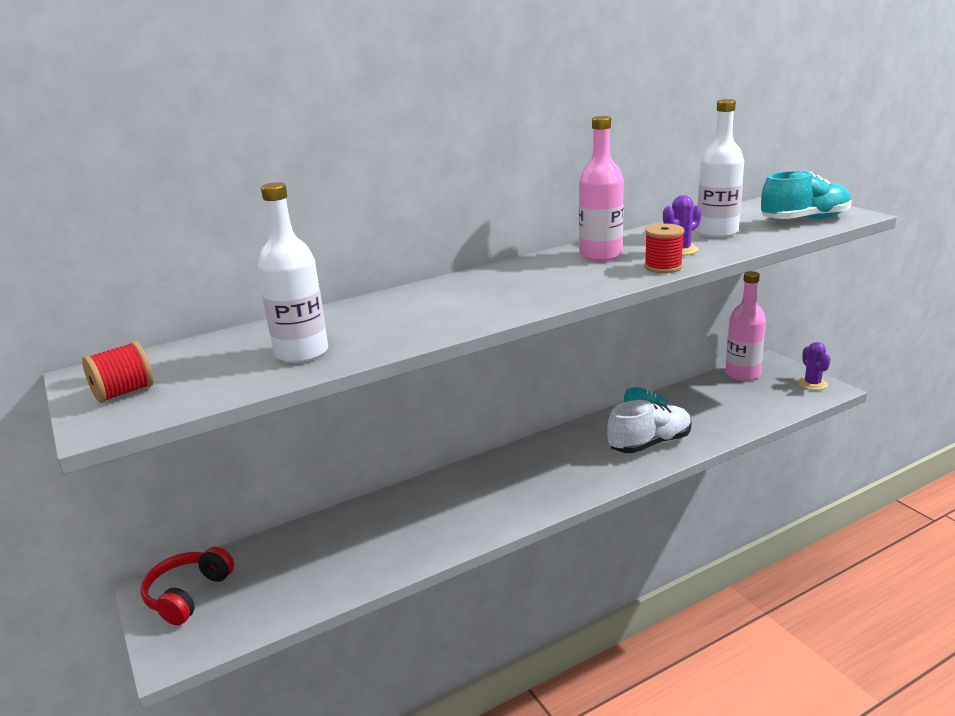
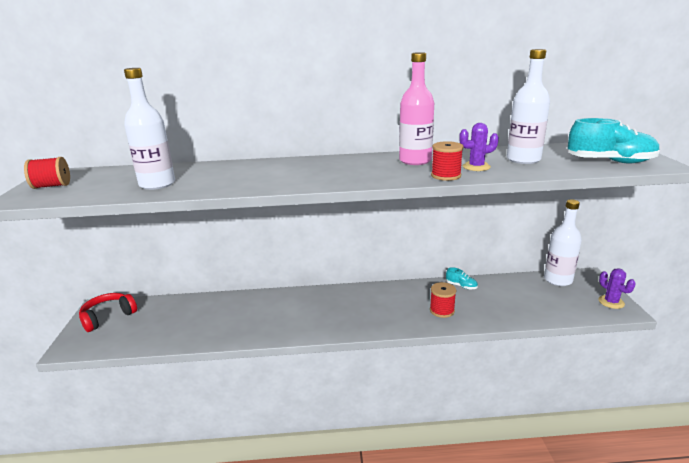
camera: 25 degrees right, 0 degrees up
white shoe [607,400,692,453] -> red spool [430,282,456,318]
pink bottle [725,271,766,381] -> white bottle [544,199,582,286]
purple cactus [797,342,831,390] -> purple cactus turned 45 degrees counterclockwise [598,268,636,309]

